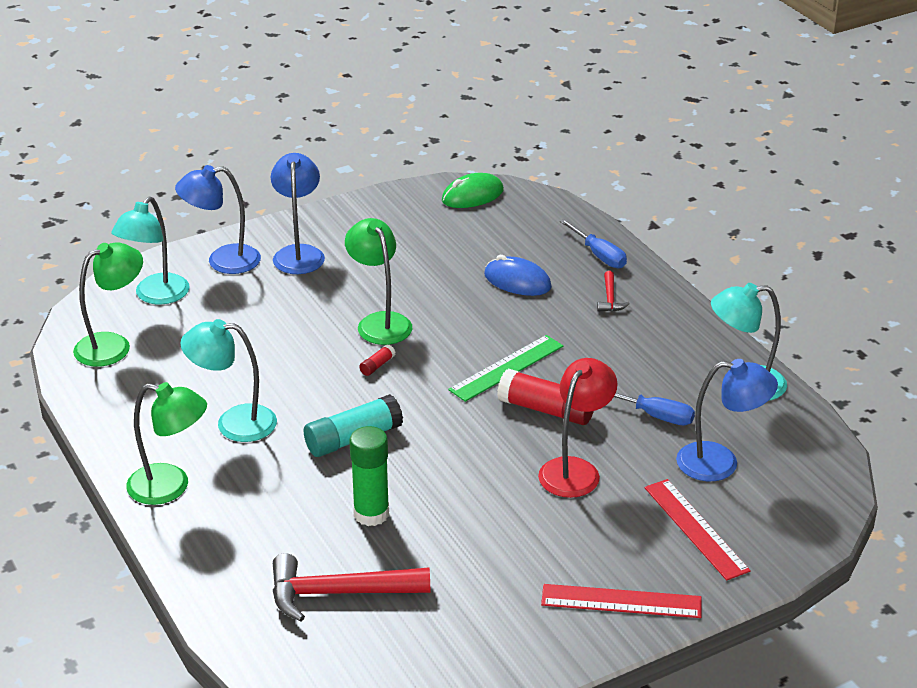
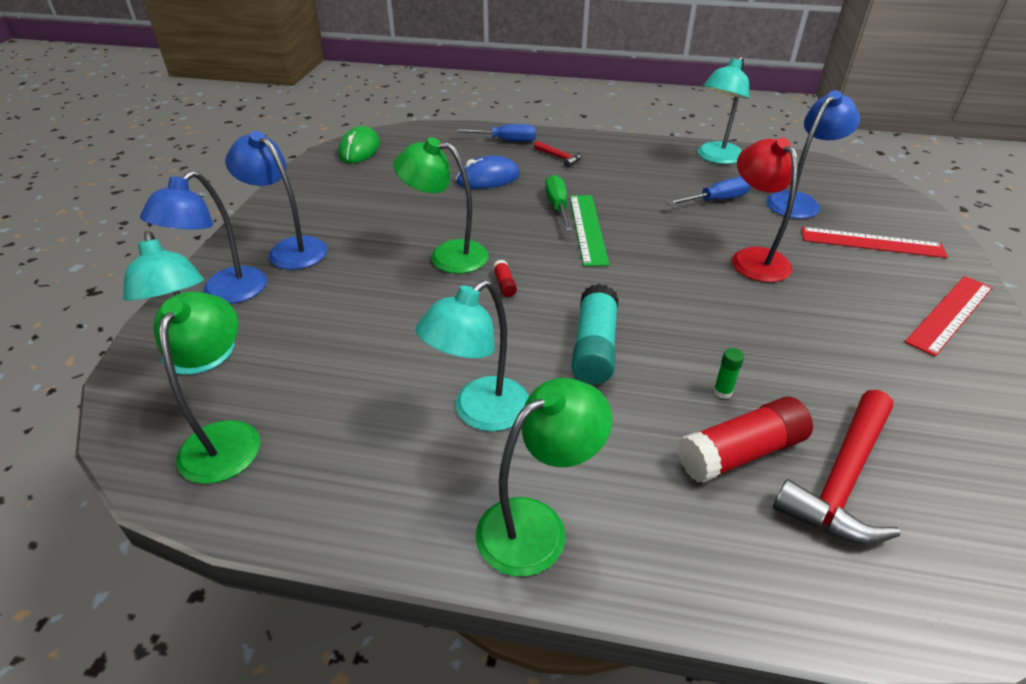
camera: 50 degrees left, 5 degrees up
green glue stick [349,426,389,526] -> green glue stick [713,348,744,399], size x0.45
red glue stick [497,369,594,425] -> red glue stick moved to [678,397,813,483]
none -> green screwdriver [545,175,572,231]

